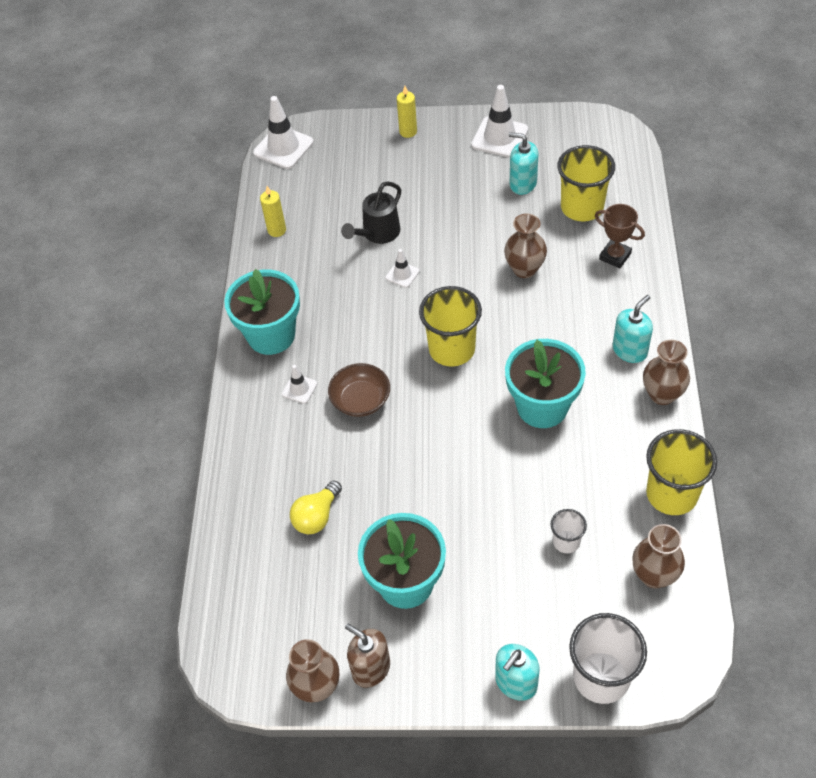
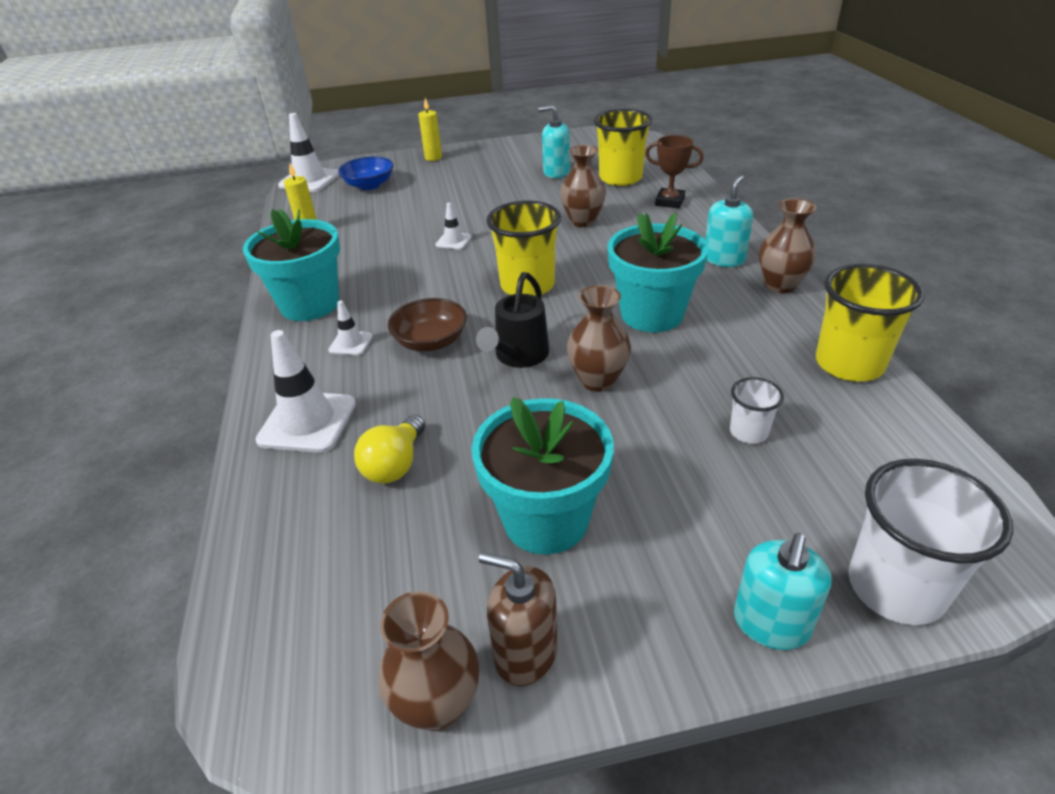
camera: 15 degrees left, 15 degrees down
black watering can [341,181,401,244] -> black watering can moved to [476,272,549,368]
white traffic cone [471,85,528,158] -> white traffic cone moved to [256,330,356,453]
brown vase [633,524,685,588] -> brown vase moved to [567,285,631,392]
none -> blue bowl [338,156,394,190]

